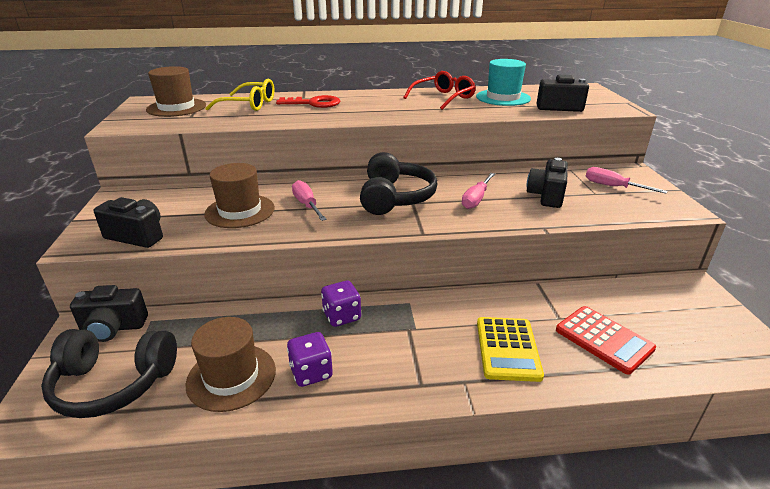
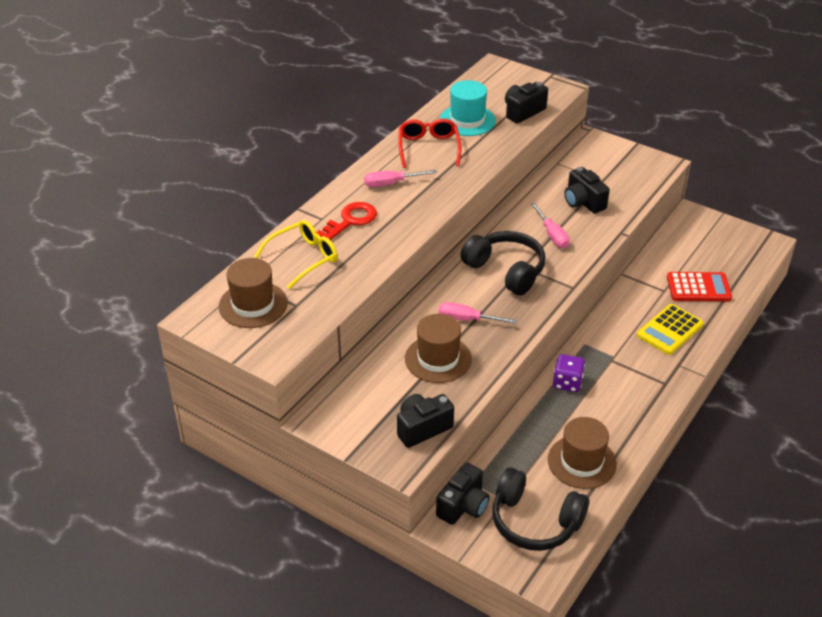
camera: 50 degrees left, 10 degrees up
black headphones [41,329,177,418] -> black headphones turned 75 degrees clockwise [492,467,589,551]
purple dice [287,332,333,387] -> none
yellow calculator [477,317,544,382] -> yellow calculator turned 90 degrees clockwise [637,304,704,355]
pink screwdriver [586,167,668,194] -> pink screwdriver moved to [364,170,437,187]

